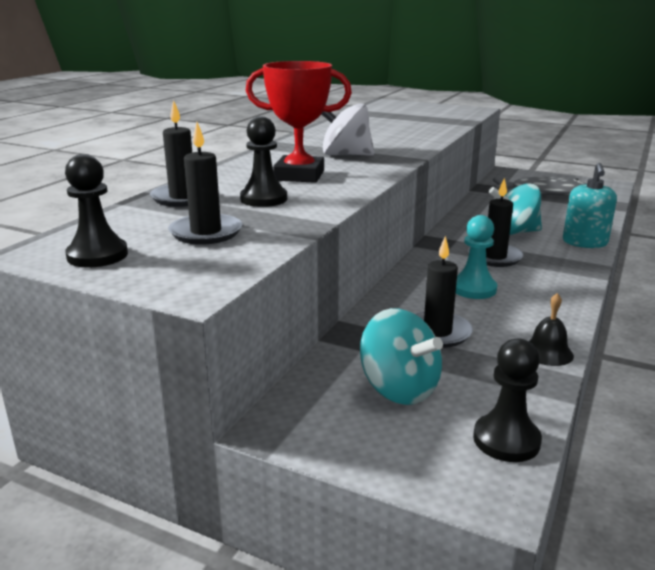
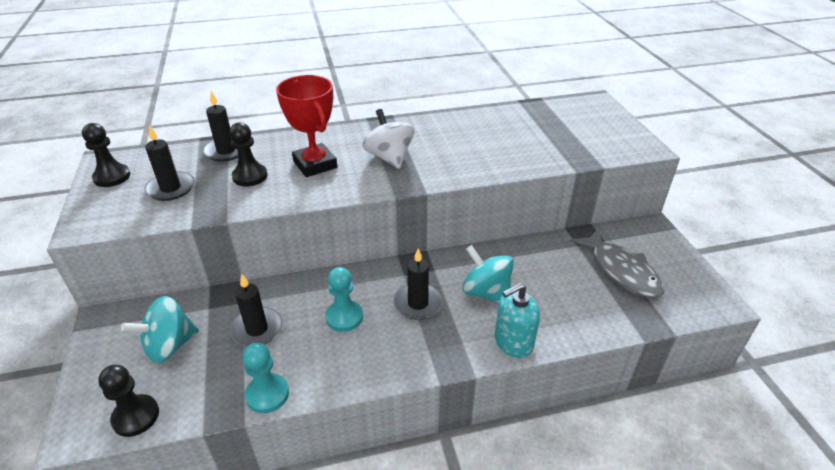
camera: 50 degrees right, 15 degrees up
turquoise spinning top [360,308,443,405] -> turquoise spinning top turned 45 degrees clockwise [121,296,199,363]
black bell [529,293,574,366] -> turquoise pawn [242,343,289,413]

